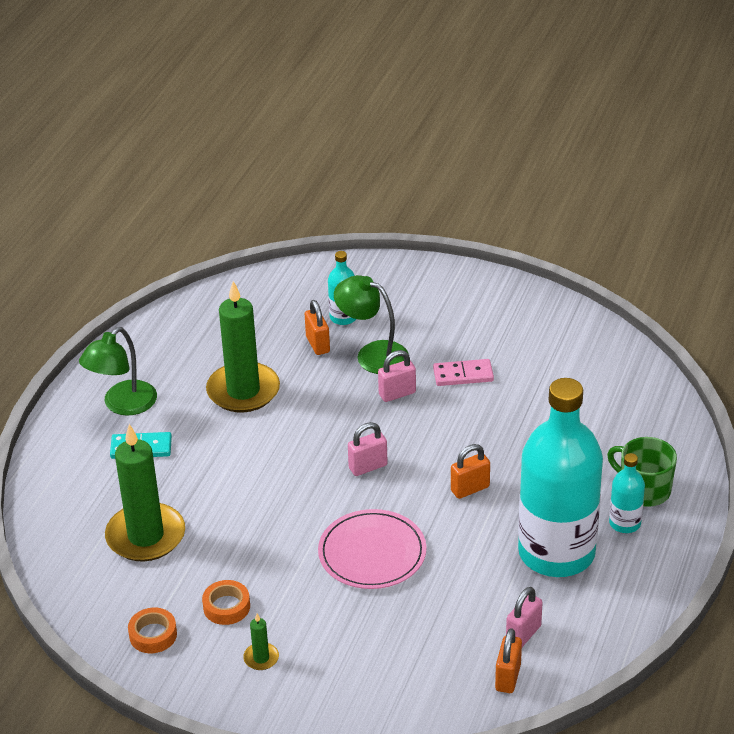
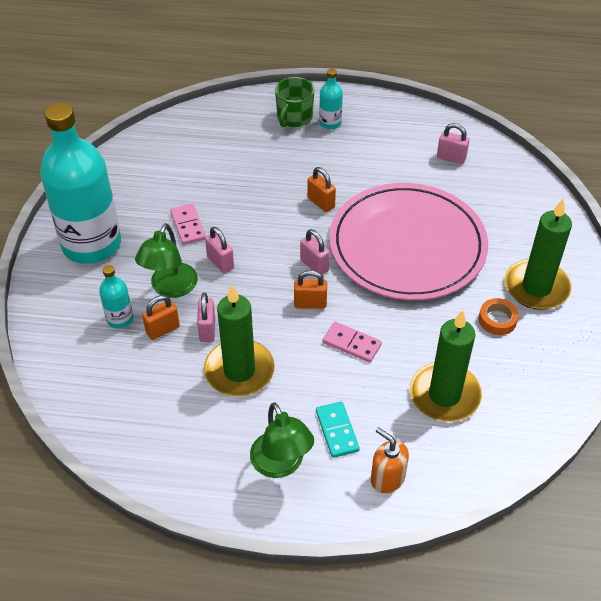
camera: 105 degrees left, 10 degrees up
green lamp [79,327,157,416] -> green lamp turned 45 degrees clockwise [250,402,314,478]
orange tape [128,608,177,653] -> none
green candle [243,613,279,670] -> green candle [505,199,572,310], size x2.41
pink plate [318,509,426,589] -> pink plate [329,183,488,300], size x1.87
orange padlock [495,628,522,693] -> orange padlock moved to [294,270,327,309]
turquoise bottle [518,378,603,577] -> turquoise bottle moved to [40,103,121,264]
none -> pink padlock [197,293,215,342]
none -> pink domino [322,322,382,363]
none -> orange soap dispenser [371,427,409,493]

